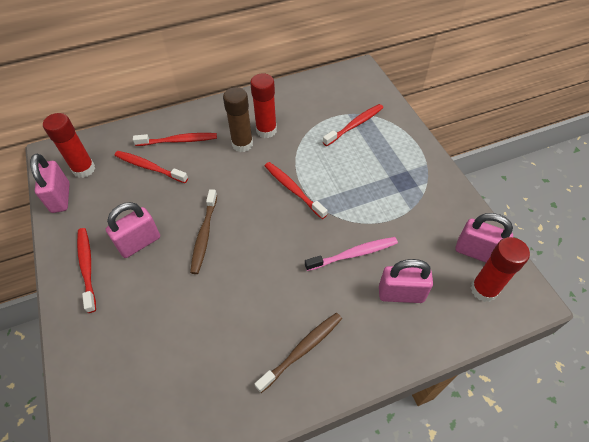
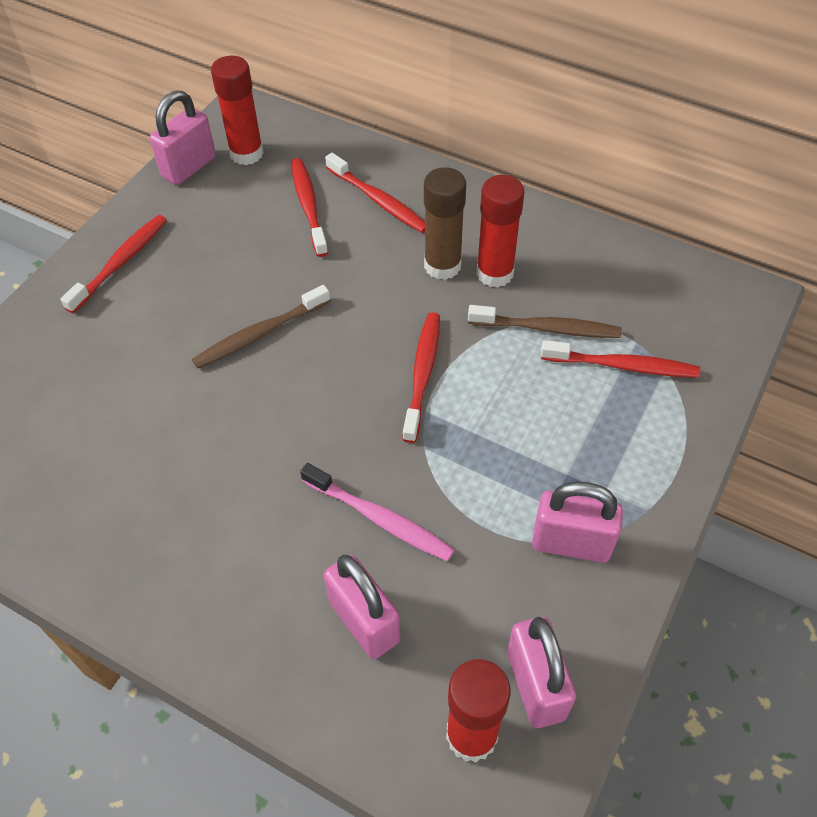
camera: 50 degrees right, 0 degrees up
pink padlock [106,202,160,258] -> pink padlock moved to [532,482,623,563]
brown toothbrush [255,313,342,393] -> brown toothbrush moved to [468,305,621,338]

